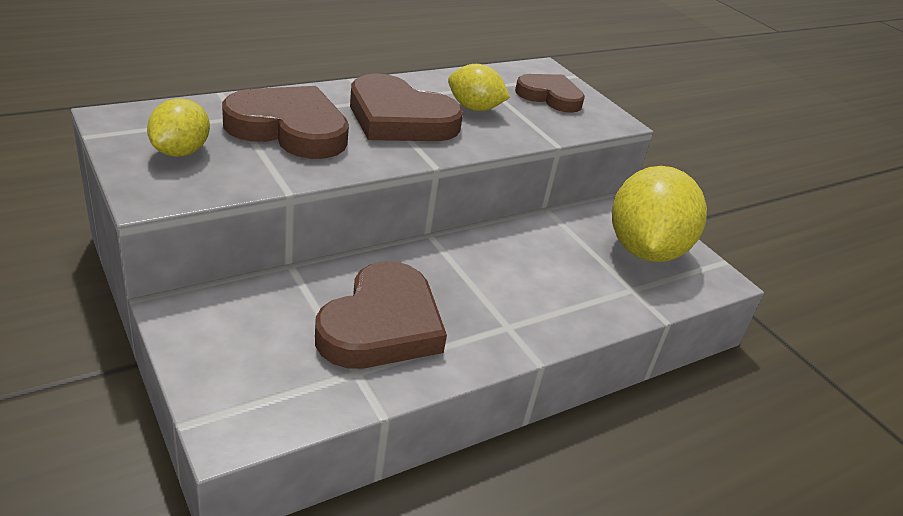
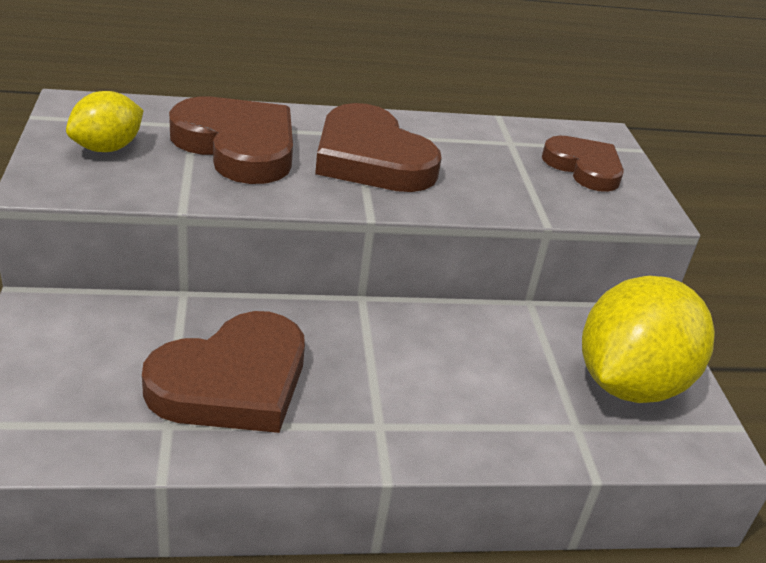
camera: 25 degrees right, 0 degrees up
yellow lemon [448,64,510,111] -> none

